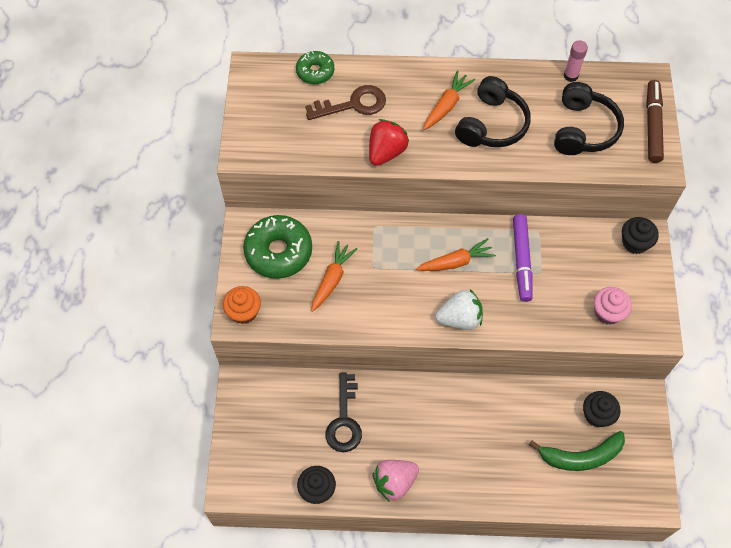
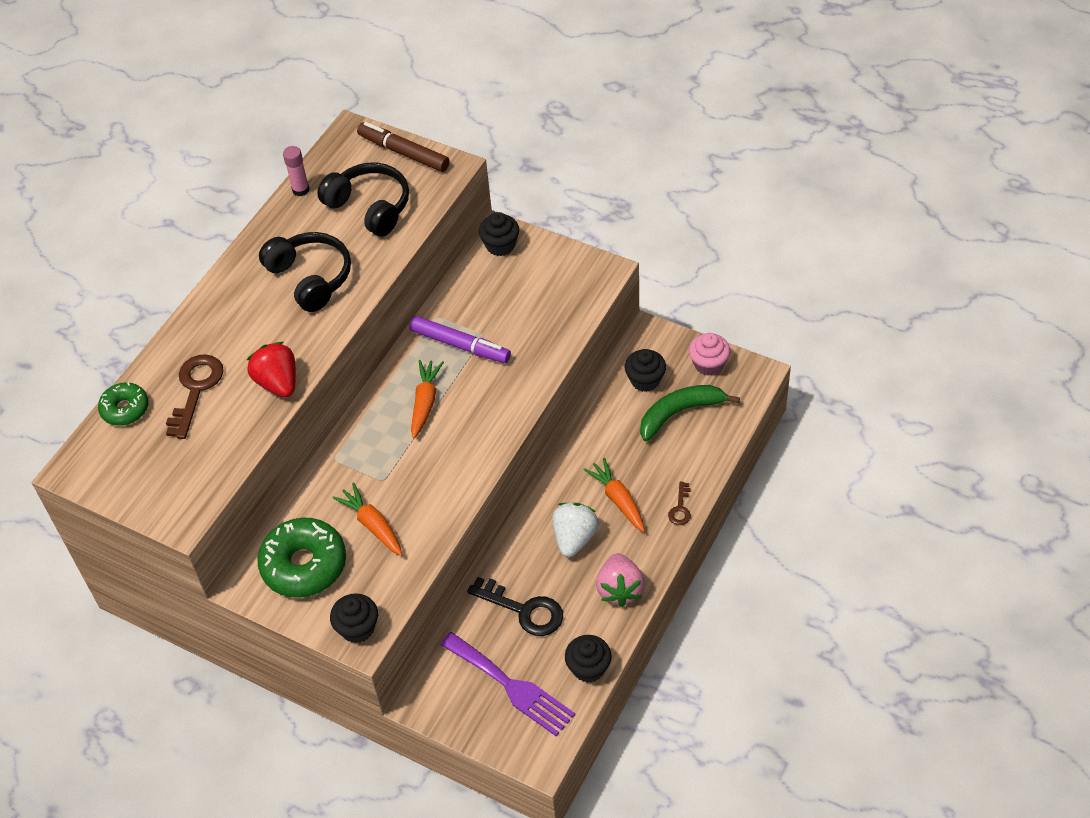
camera: 60 degrees left, 10 degrees down
orange cupcake [223,286,261,324] -> black cupcake [330,593,378,643]
orange carrot [423,70,475,130] -> orange carrot moved to [583,458,645,532]
white strawberry [435,289,483,330] -> white strawberry moved to [552,503,599,557]
green banana [529,431,625,471] -> green banana turned 135 degrees counterclockwise [640,385,740,441]
pink cupcake [594,287,632,325] -> pink cupcake moved to [689,333,730,376]
none -> purple fork [440,632,575,736]
none -> brown key [668,482,691,525]

